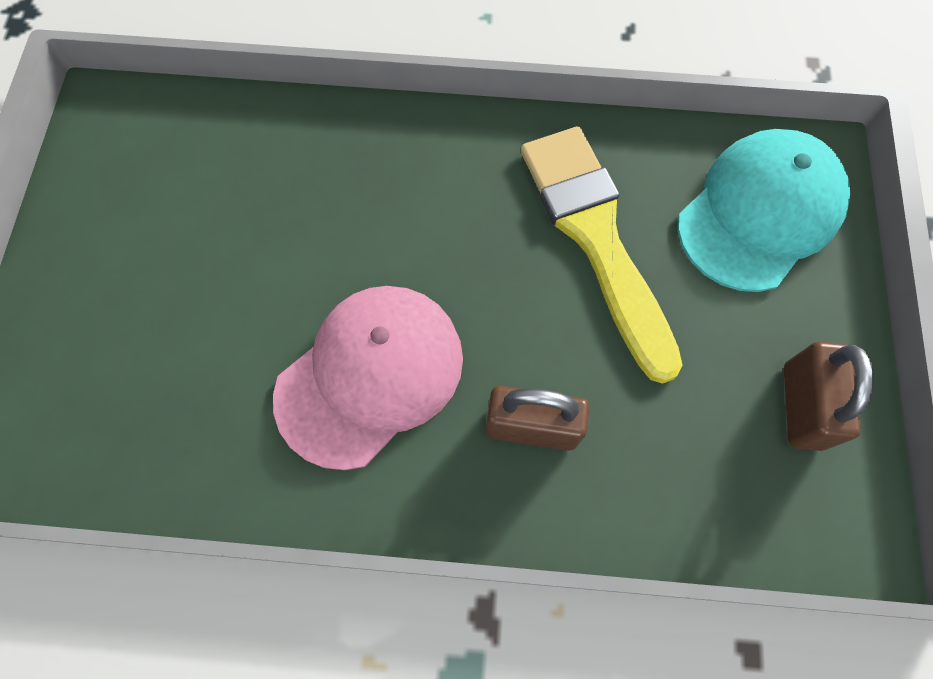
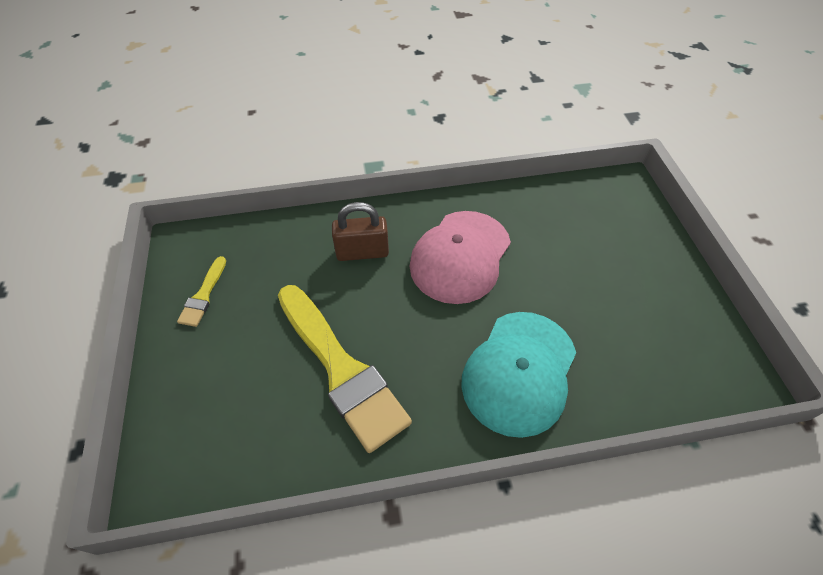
camera: 165 degrees right, 15 degrees down
turquoise cap [678,129,850,292] -> turquoise cap moved to [461,312,576,438]
brown padlock [784,342,874,451] -> yellow brush [177,256,226,327]

